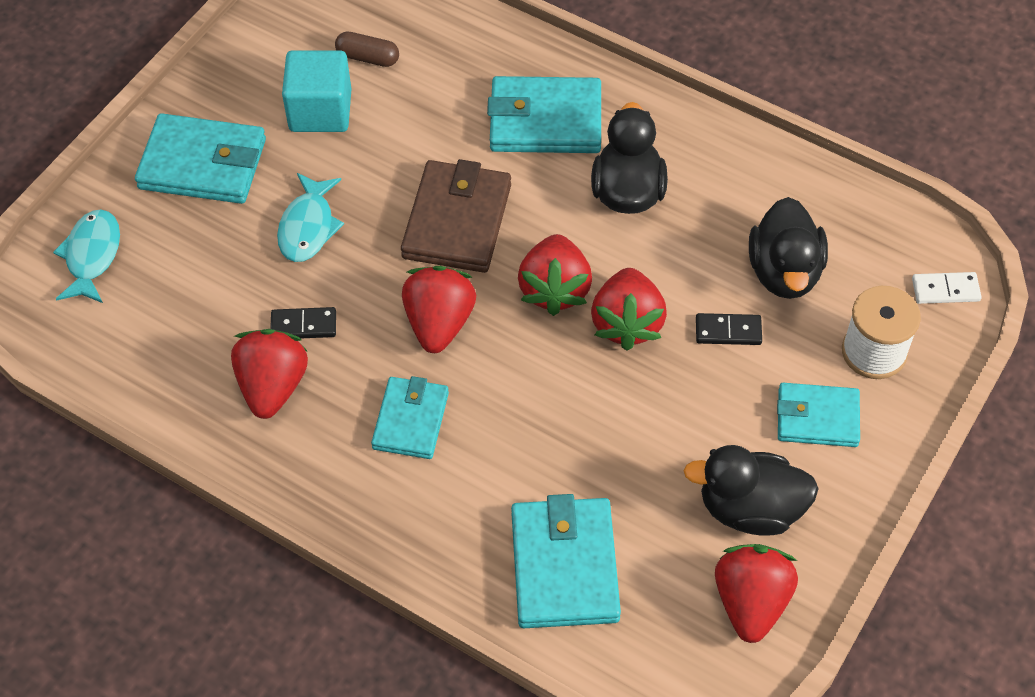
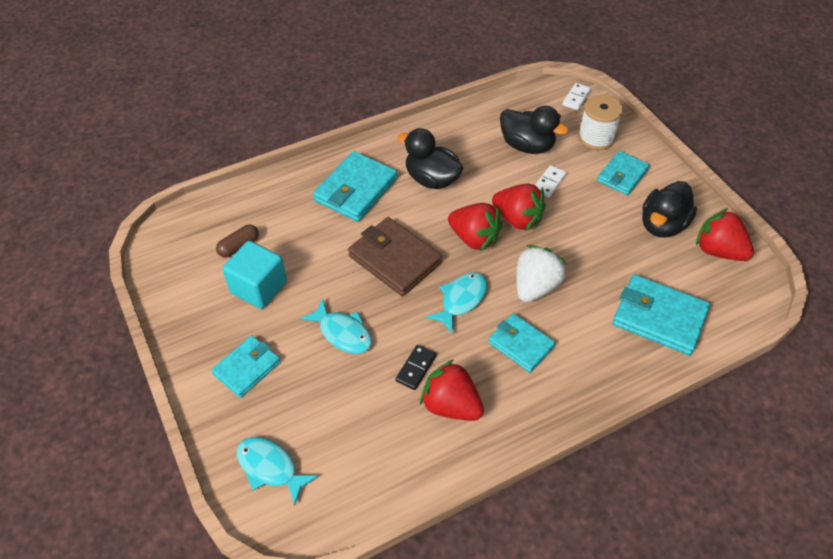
camera: 60 degrees left, 5 degrees down
turquoise wallet [135,113,266,204] -> turquoise wallet [211,336,281,398], size x0.65
red strawberry [402,266,476,353] -> turquoise fish [426,272,487,334]
black domino [696,313,762,345] -> white domino [535,165,567,198]
none -> white strawberry [517,245,567,302]

